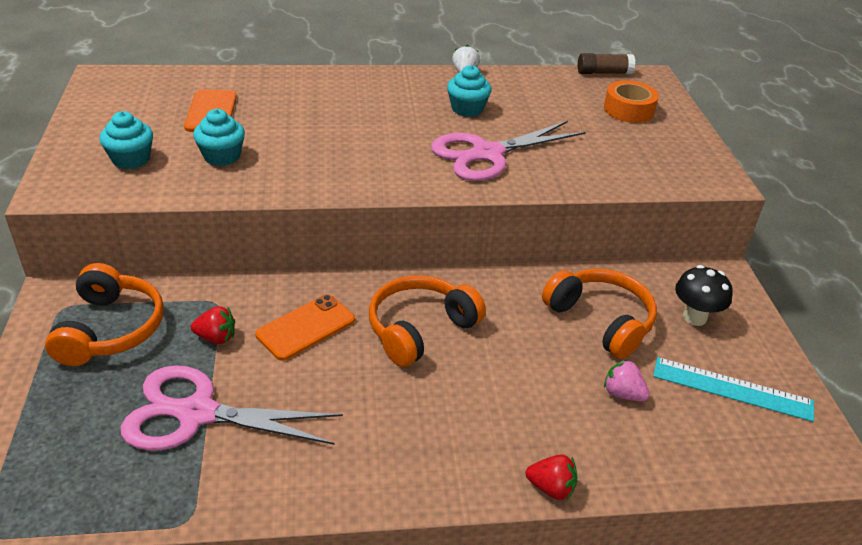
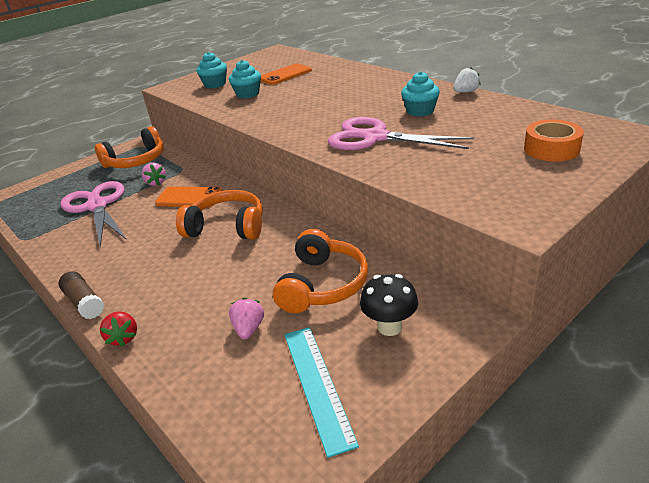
camera: 60 degrees right, 5 degrees down
red strawberry [191,306,235,344] -> pink strawberry [142,163,166,186]
brown glue stick [578,53,635,74] -> brown glue stick moved to [58,271,104,319]

